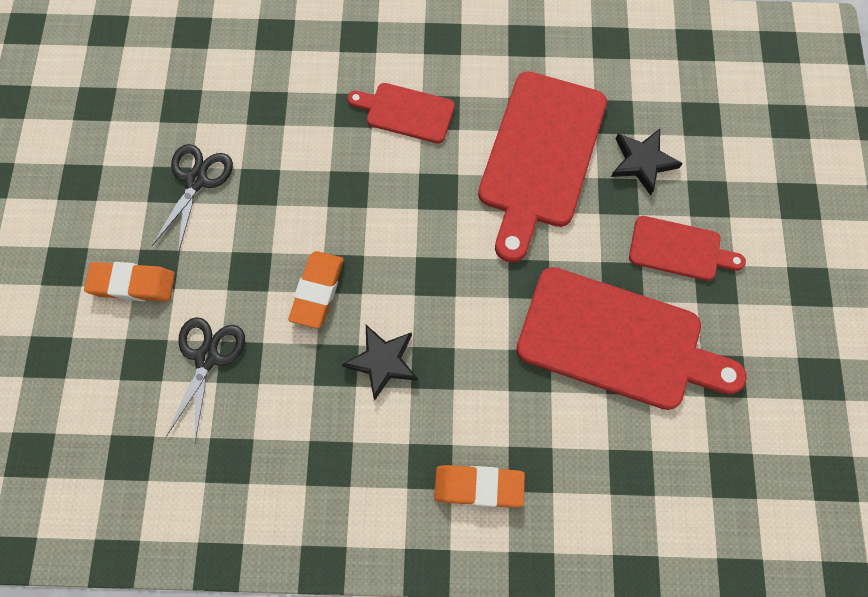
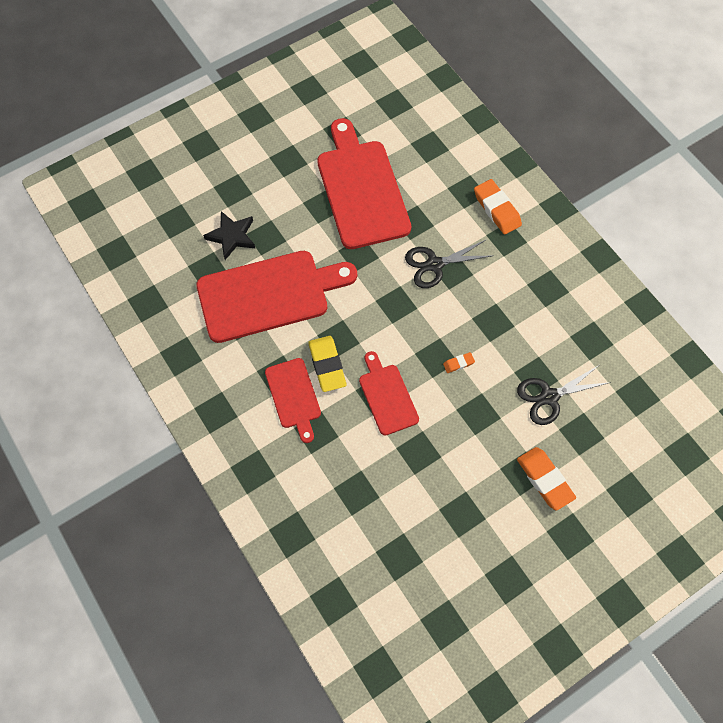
camera: 125 degrees left, 5 degrees down
black scissors [152,144,233,254] -> black scissors moved to [405,240,494,288]
orange eraser [288,251,344,328] -> orange eraser [443,352,475,373], size x0.48
black star [342,325,418,400] -> none
red cutting board [629,216,746,281] -> red cutting board moved to [359,351,419,436]
none -> yellow eraser [308,336,346,392]

